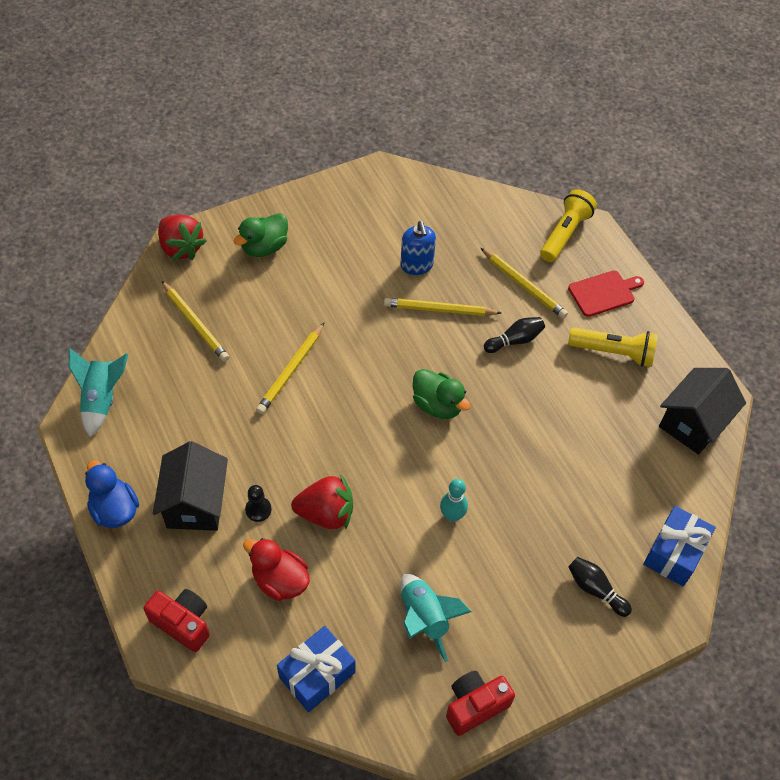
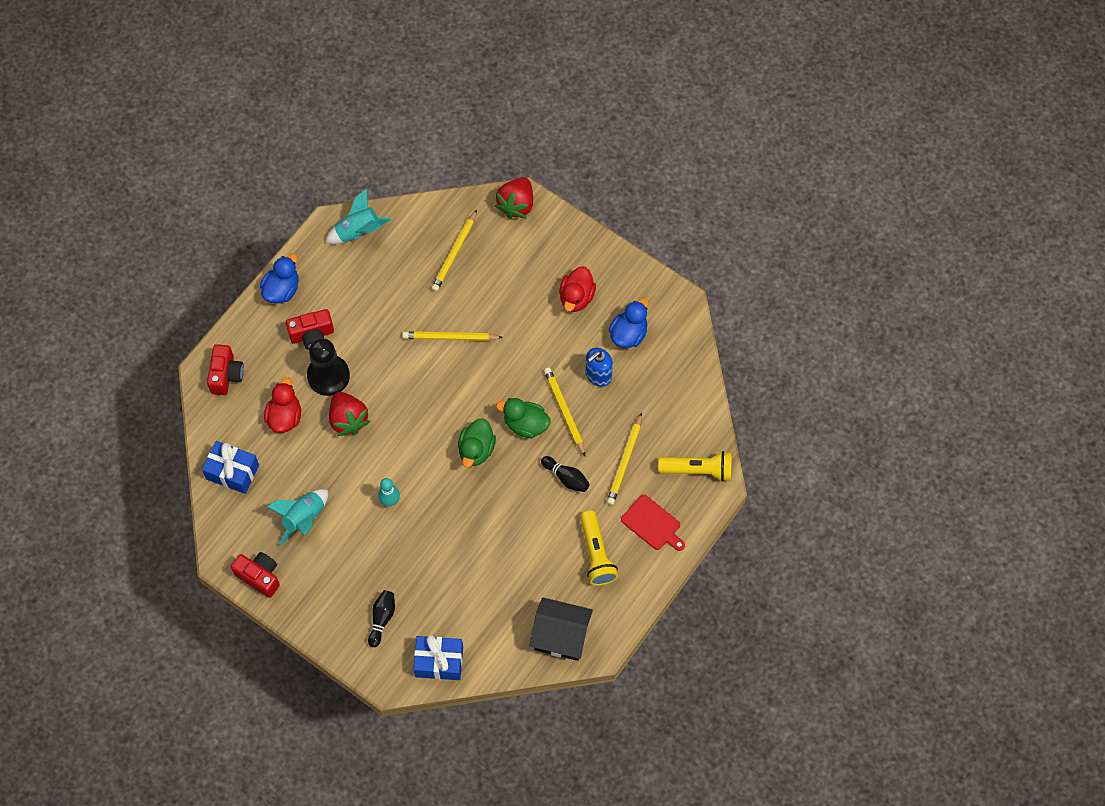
camera: 65 degrees right, 10 degrees up
black house [153,441,228,531] -> red camera [286,309,334,350]
green duck [234,213,288,257] -> green duck moved to [496,398,551,438]
black pawn [245,485,271,522] -> black pawn [307,338,350,396], size x2.16
none -> red duck [559,266,596,312]
none -> blue duck [609,298,648,348]

